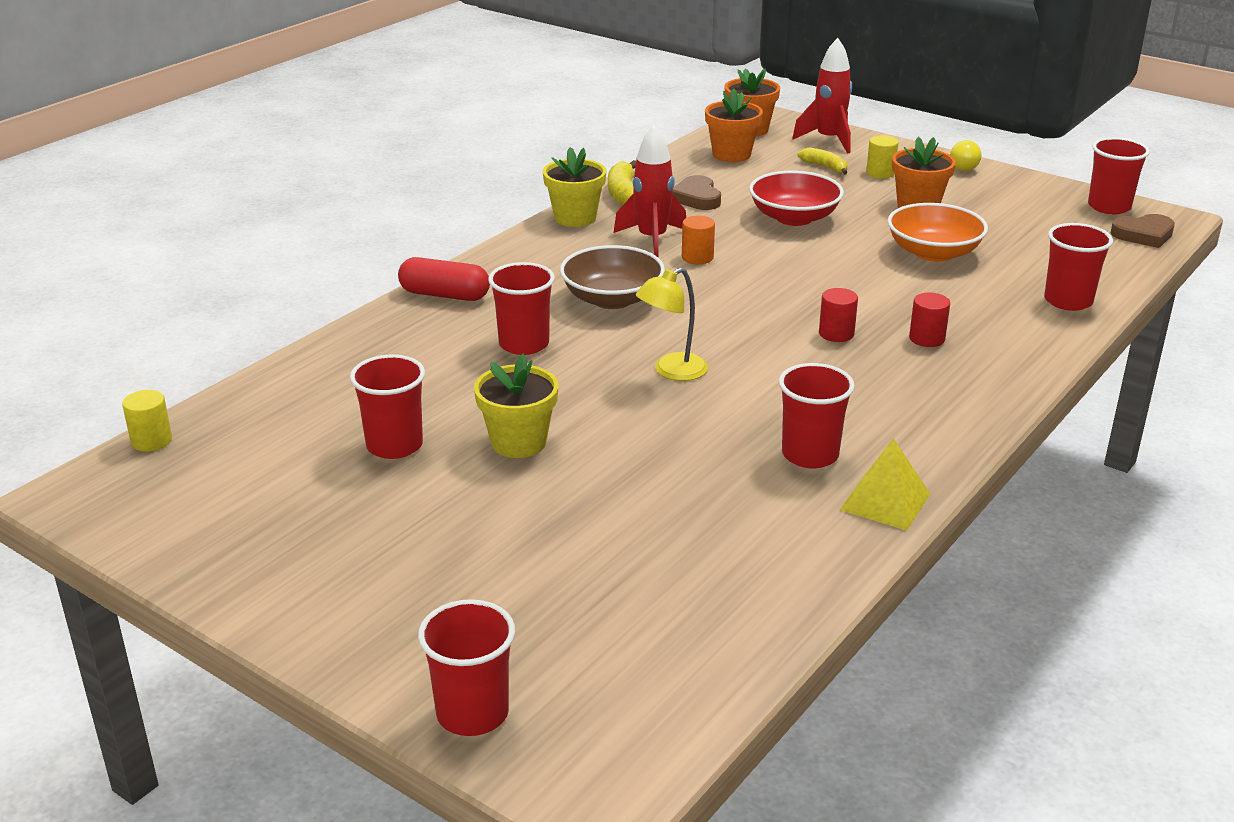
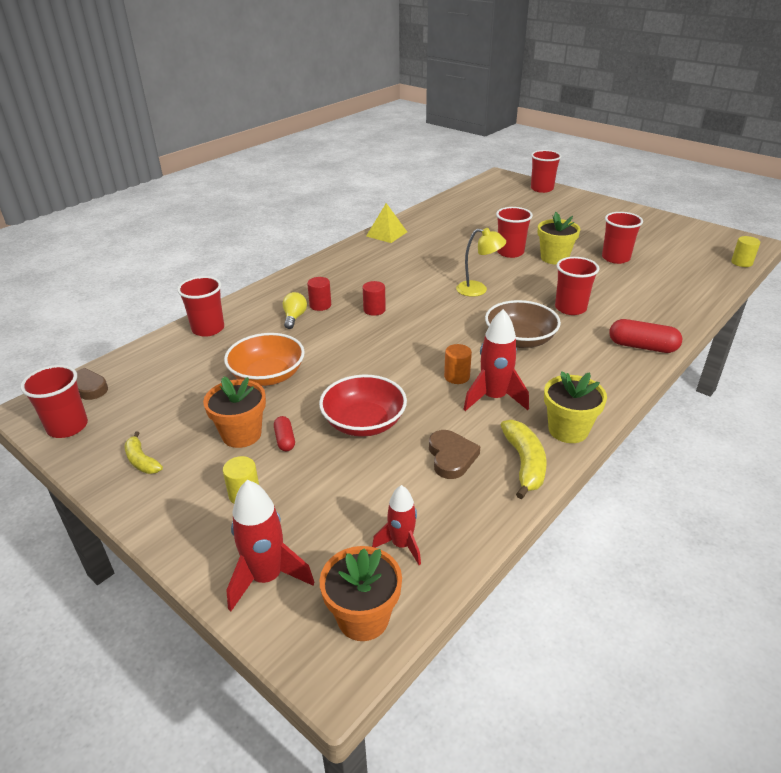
camera: 175 degrees left, 5 degrees up
yellow lamp [635,268,708,381] -> yellow lamp turned 45 degrees clockwise [456,228,506,297]
orange flower pot [705,88,763,162] -> red rocket [372,485,421,565]
red cup [779,363,855,468] -> red cup moved to [496,207,533,258]
yellow banana [798,148,848,175] -> yellow banana moved to [125,431,163,474]
yellow light bulb [950,140,981,171] -> yellow light bulb moved to [283,292,307,329]
none -> red capsule [274,416,295,451]

